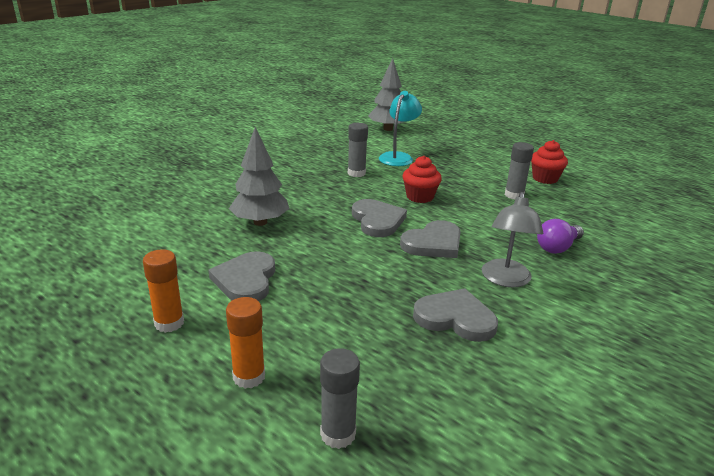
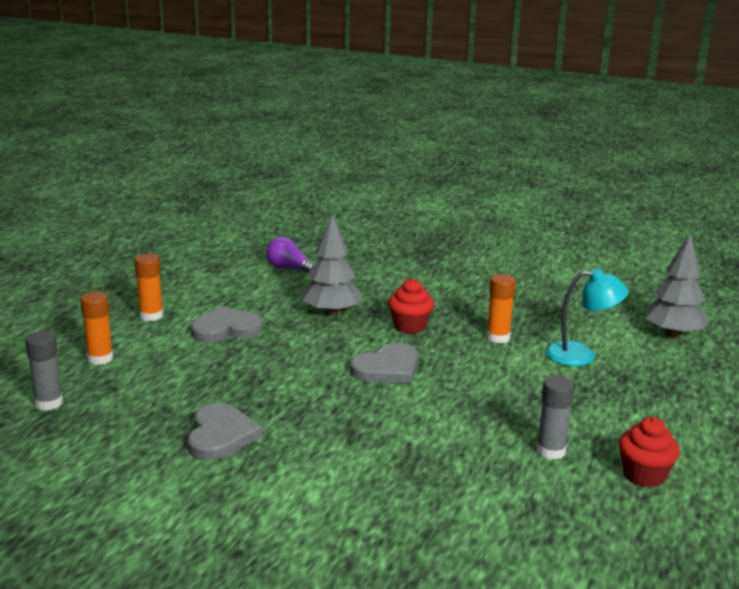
camera: 70 degrees right, 5 degrees down
grey glue stick [348,123,368,177] -> orange glue stick [486,274,516,343]
grey heart [400,220,461,258] -> none
red cupcake [402,156,442,203] -> red cupcake moved to [388,278,434,334]
grey lamp [482,192,543,288] -> none
purple light bulb [537,219,584,254] -> purple light bulb moved to [266,237,316,273]

